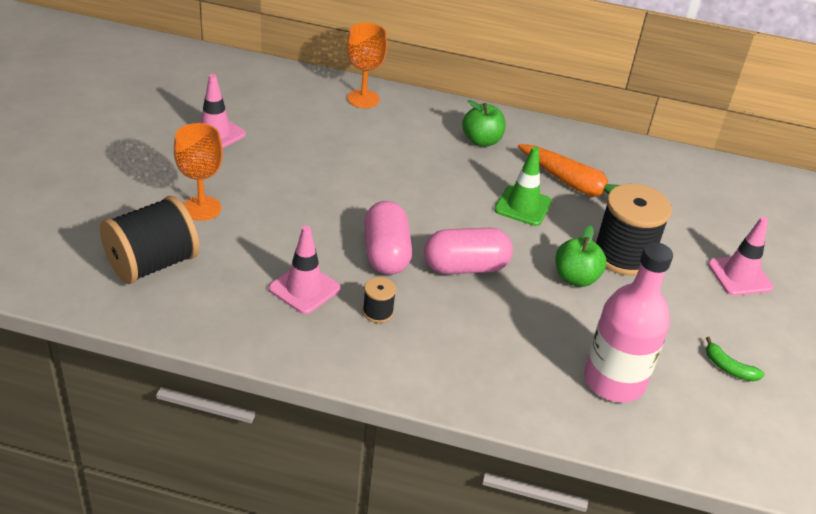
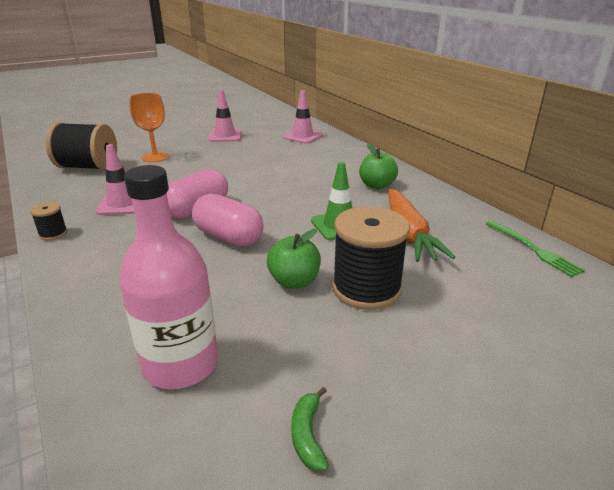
camera: 50 degrees right, 10 degrees down
orange goblet [347,23,387,108] -> none
black spool [363,277,396,323] -> black spool moved to [30,202,67,240]
pink traffic cone [708,217,773,296] -> pink traffic cone moved to [283,90,323,144]
none -> green fork [486,220,585,277]

